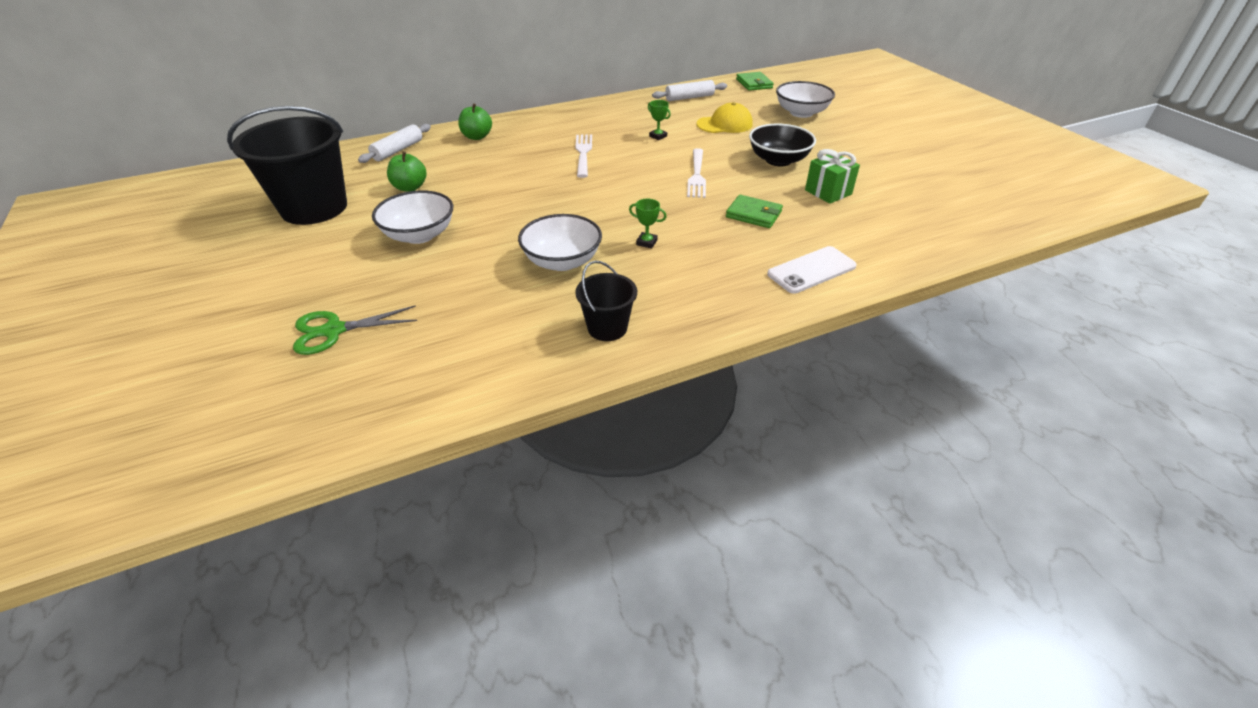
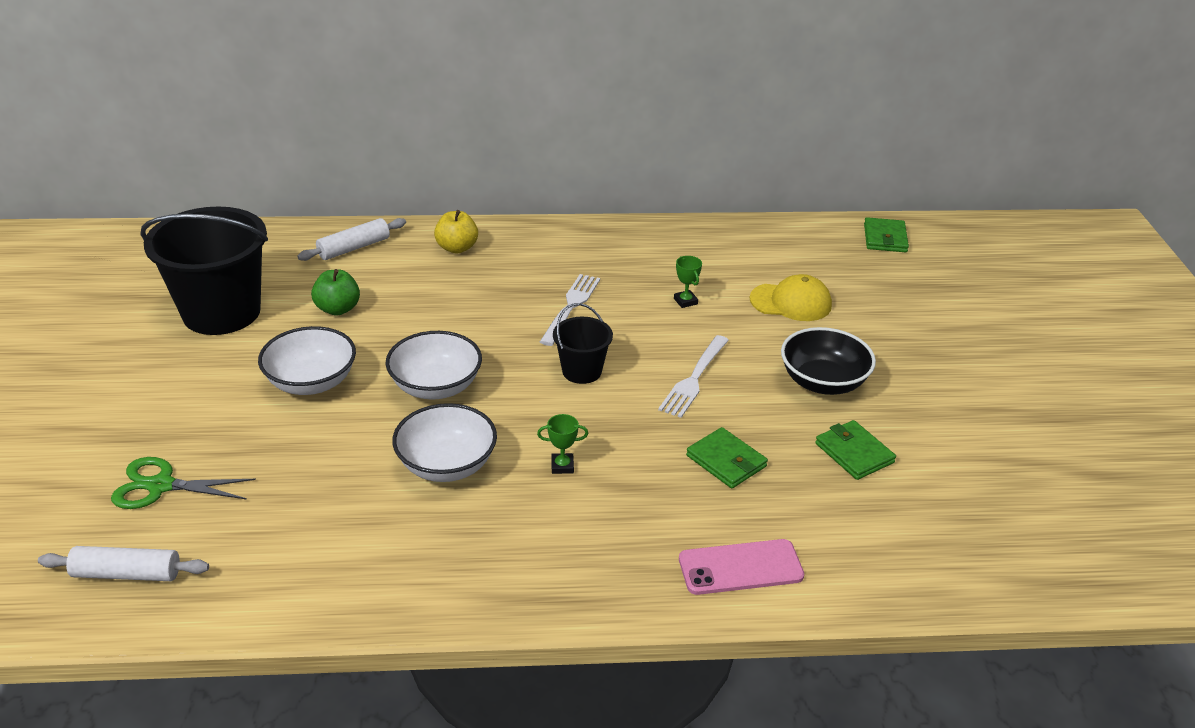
camera: 20 degrees right, 5 degrees down
green apple [458,103,492,140] -> yellow apple [434,210,478,253]
black bucket [575,260,637,341] -> black bucket moved to [553,303,613,384]
green trophy [629,199,667,248] -> green trophy turned 45 degrees counterclockwise [537,414,588,474]
white rolling pin [652,80,727,101] -> white rolling pin moved to [38,546,209,581]
white phone [767,246,857,294] -> pink phone [679,539,804,595]
white bowl [776,81,835,118] -> white bowl moved to [386,331,482,400]
green gift [805,149,860,204] -> green wallet [815,420,896,480]

